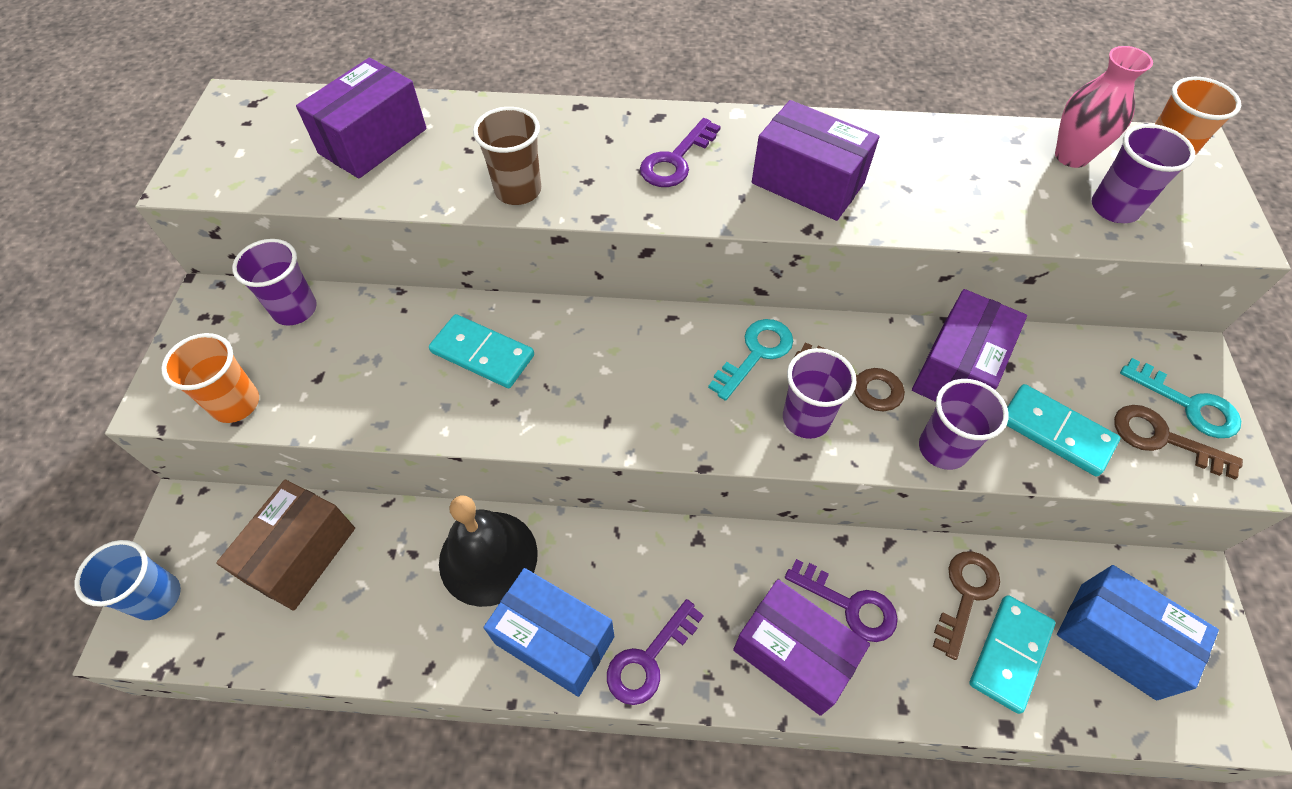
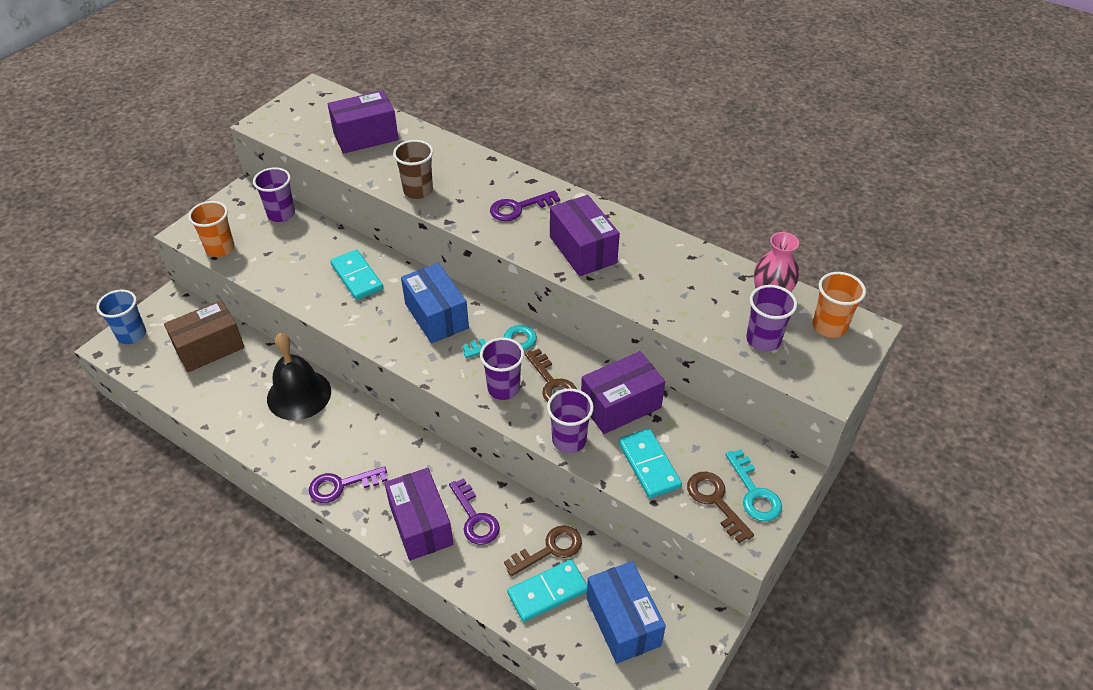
camera: 30 degrees right, 10 degrees down
blue box [484,568,615,697] -> blue box moved to [401,263,469,343]

